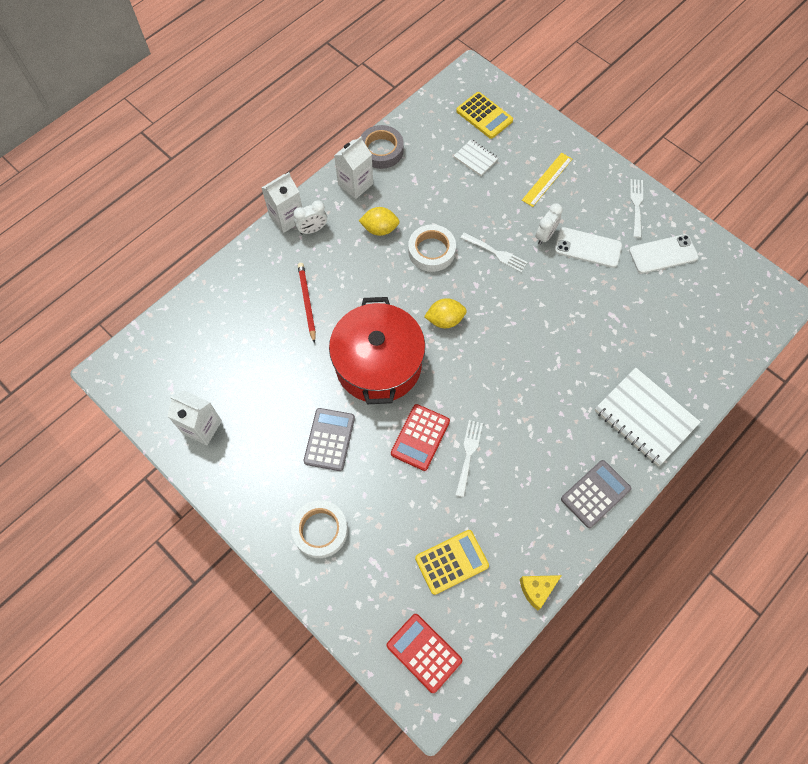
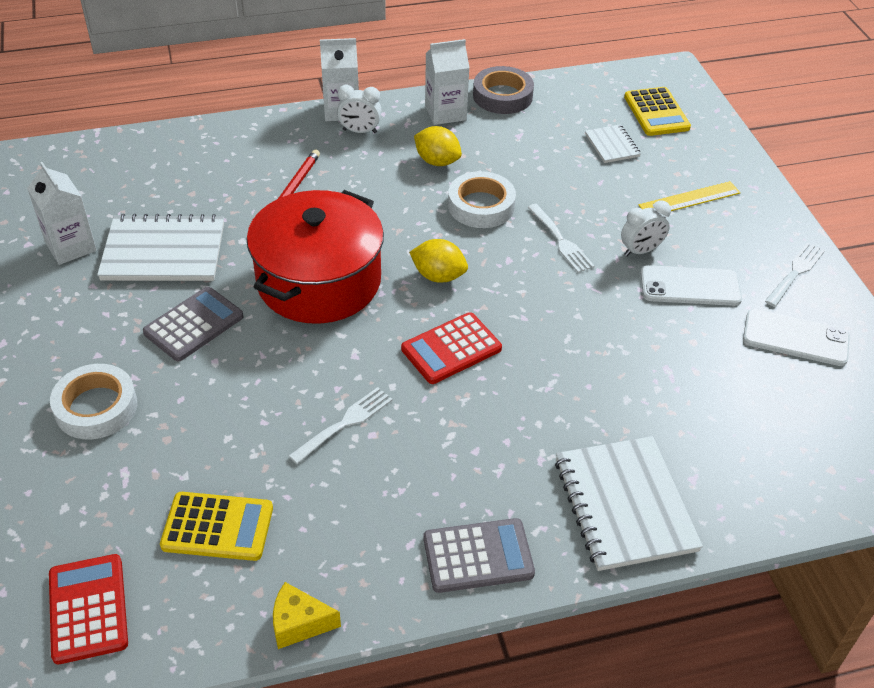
camera: 30 degrees right, 20 degrees down
red calculator [391,404,450,471] -> red calculator moved to [401,312,502,384]
white phone [554,227,622,268] -> white phone turned 45 degrees counterclockwise [640,265,742,306]
none -> white notebook [97,214,224,281]

